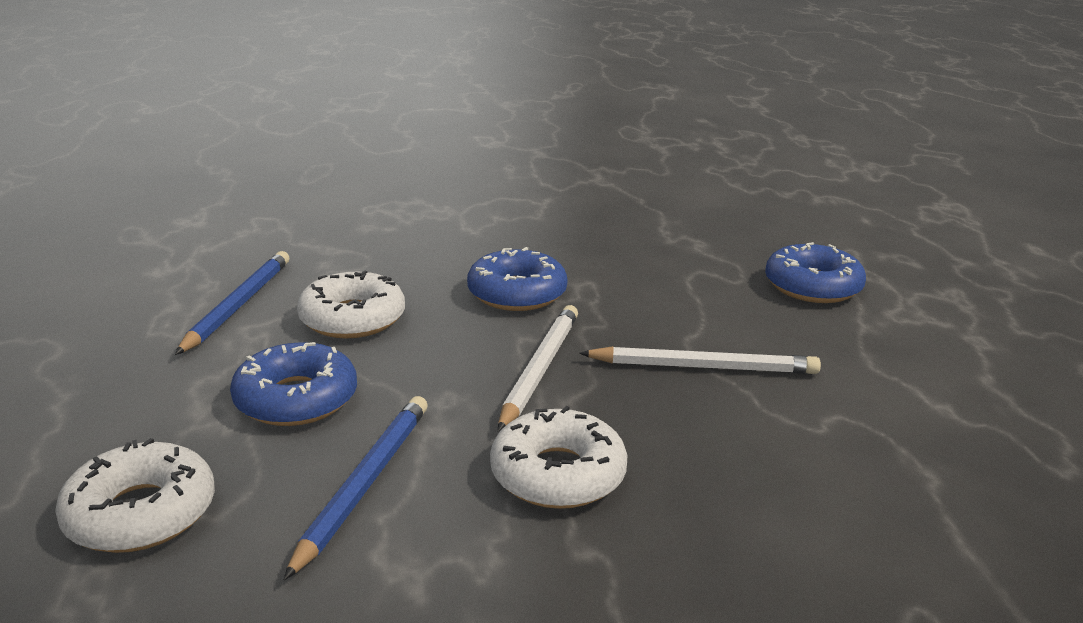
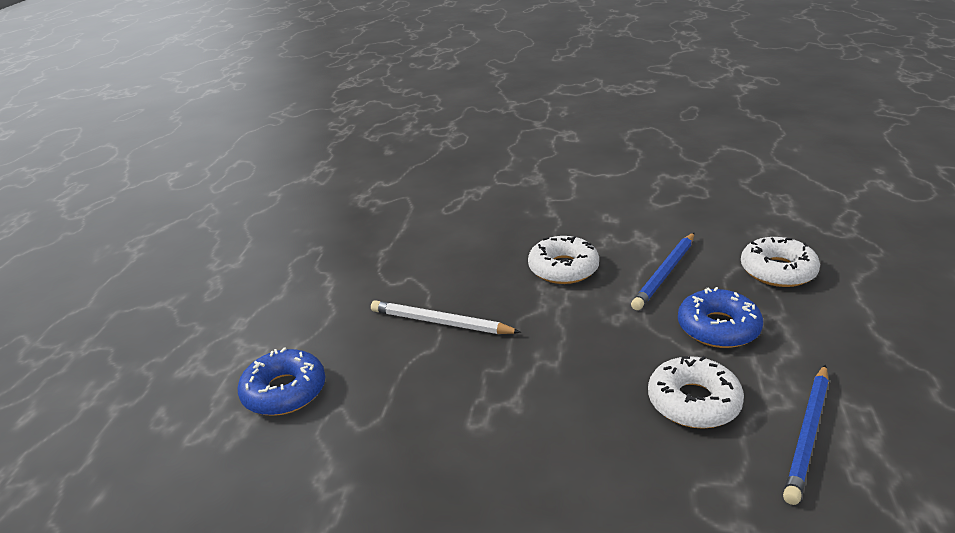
camera: 160 degrees left, 5 degrees up
blue donut [467,247,568,311] -> none
white pencil [498,305,578,432] -> none

